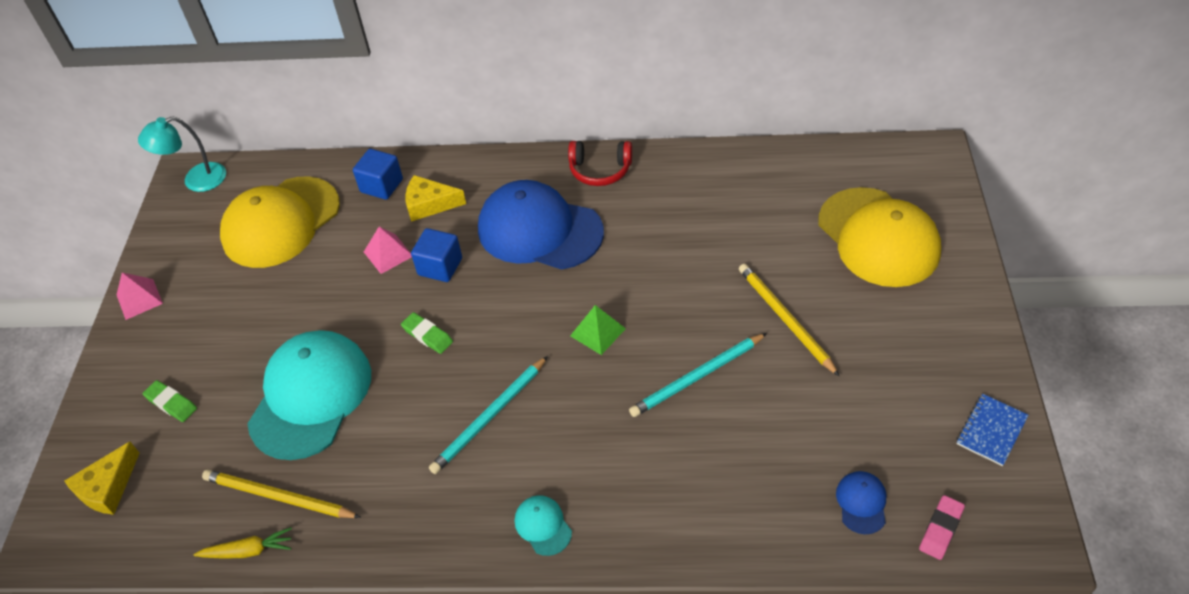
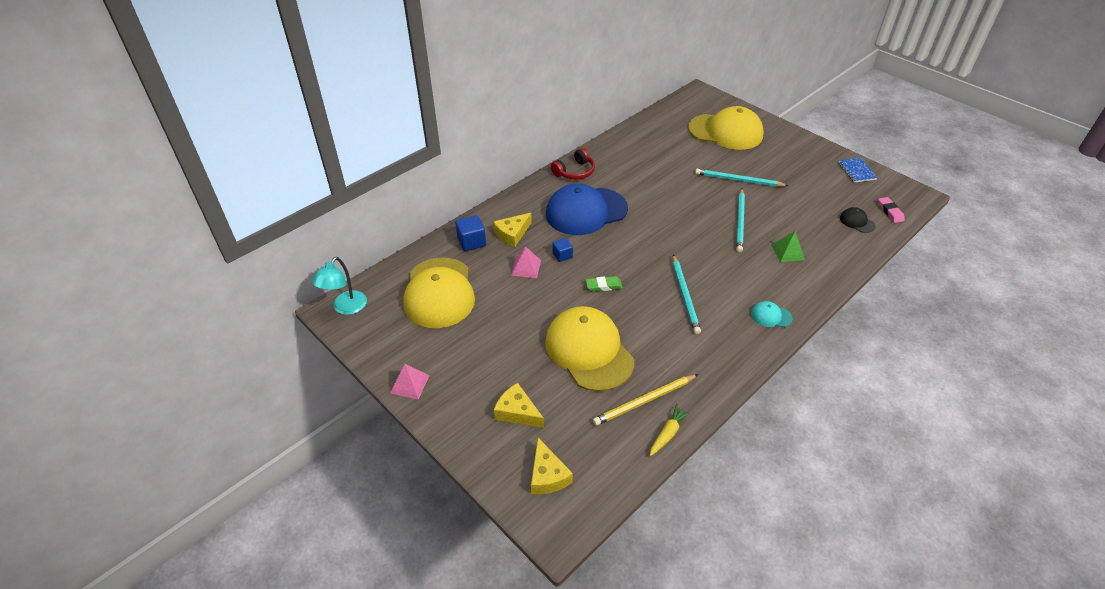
camera: 50 degrees left, 5 degrees down
green eraser [143,380,197,422] -> yellow cheese [494,383,544,428]
turquoise cap [247,330,371,460] -> yellow cap [545,306,634,391]
blue cube [411,228,462,282] -> blue cube [553,238,573,262], size x0.65
green pyramid [570,305,626,355] -> green pyramid moved to [772,231,805,262]
yellow pencil [739,264,839,376] -> turquoise pencil [695,169,789,187]
blue cap [836,471,886,534] -> black cap [840,207,876,233]

